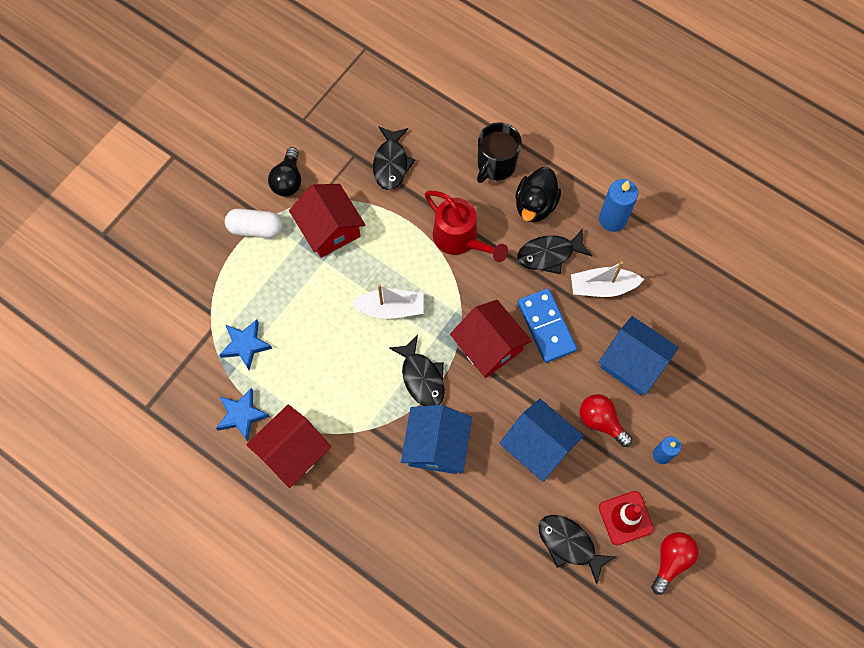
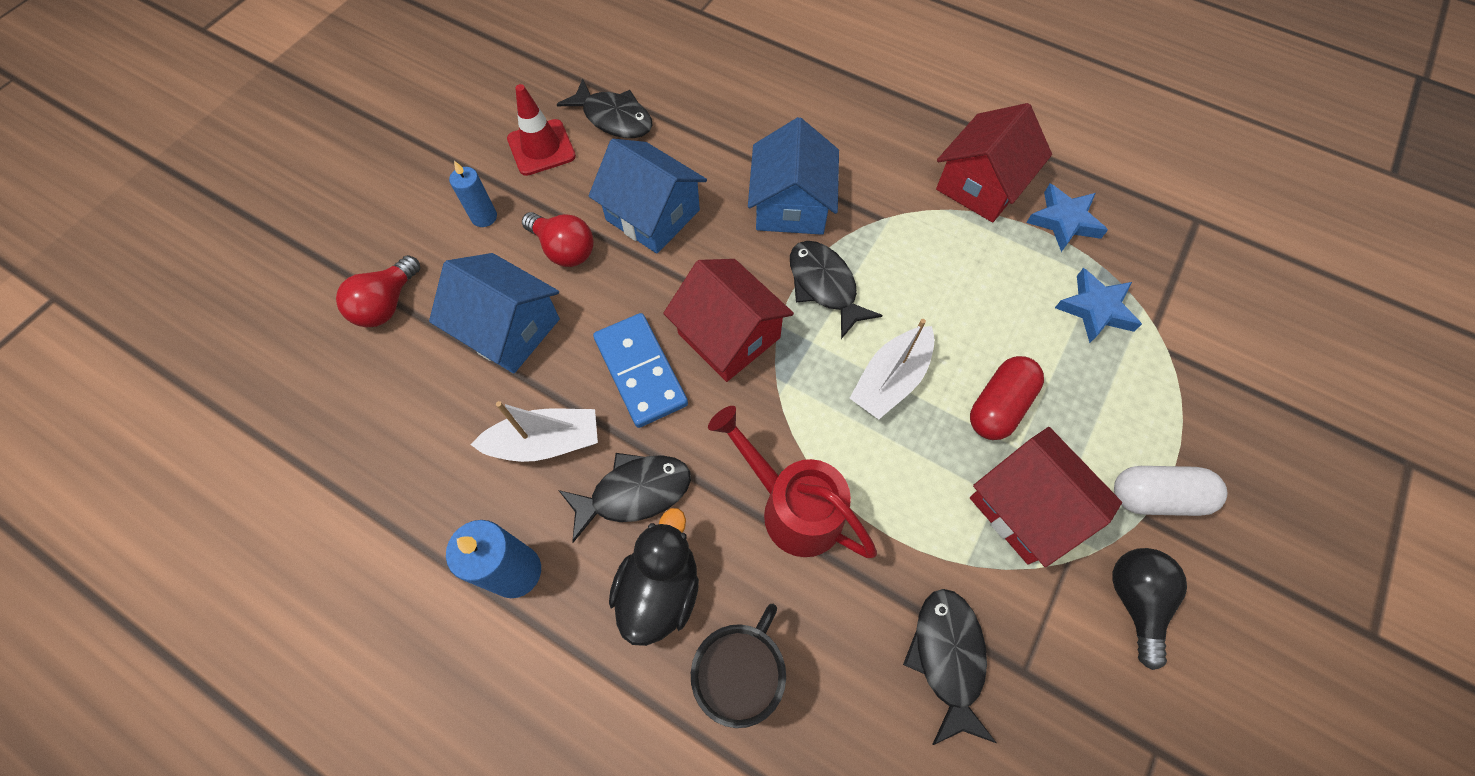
camera: 175 degrees right, 5 degrees down
white boat [350,284,424,319] -> white boat turned 45 degrees counterclockwise [850,319,934,419]
red light bulb [651,532,699,595] -> red light bulb moved to [336,255,420,327]
none -> red capsule [970,356,1044,440]

